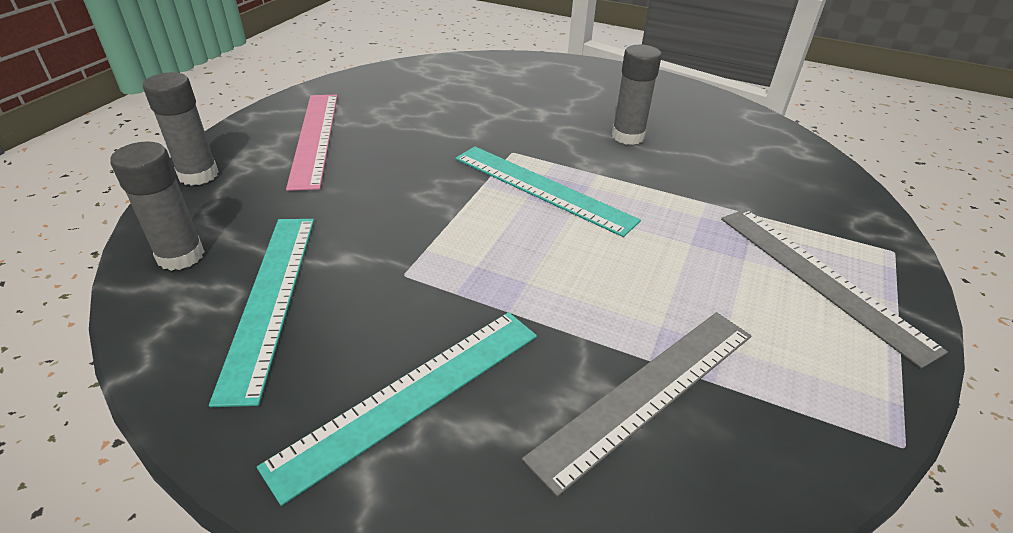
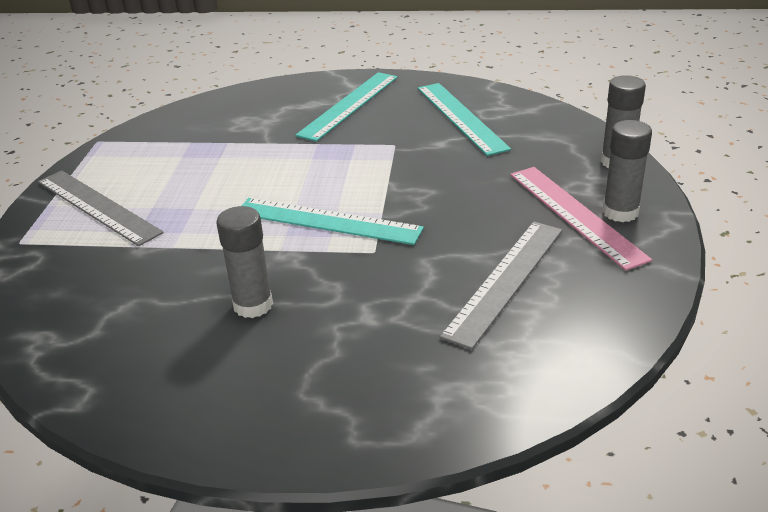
camera: 165 degrees right, 5 degrees down
grey glue stick [110,141,205,271] -> grey glue stick moved to [602,120,652,222]
grey ruler [522,312,751,497] -> grey ruler moved to [440,222,562,350]

